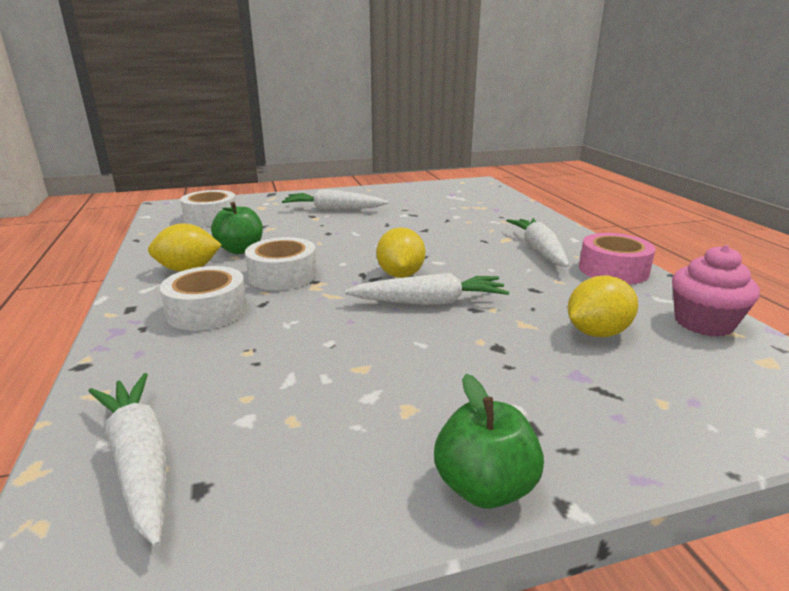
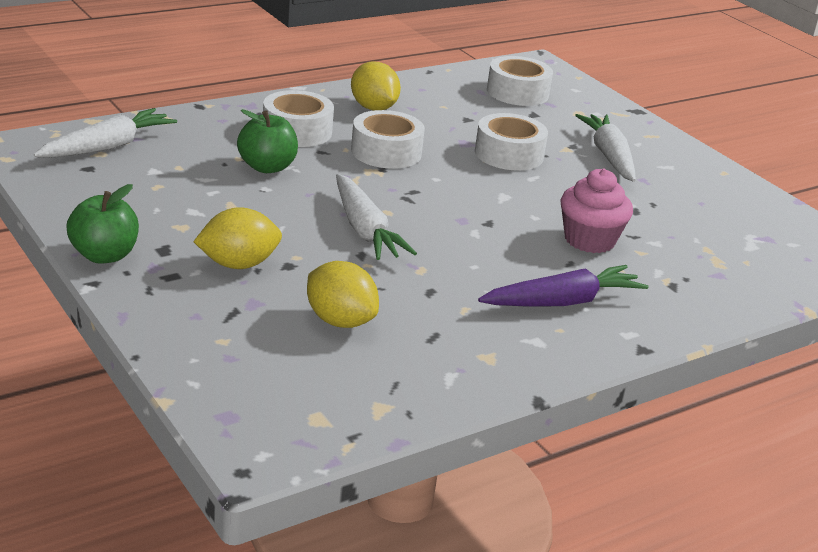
camera: 70 degrees right, 5 degrees up
green apple [211,202,263,254] -> green apple moved to [237,109,298,173]
yellow lemon [376,227,425,278] -> yellow lemon moved to [193,207,282,269]
white carrot [507,218,569,267] -> purple carrot [478,265,648,306]
pink tape [579,233,655,284] -> none
pink cupcake [672,245,760,337] -> pink cupcake moved to [560,168,633,253]
none -> white tape [475,113,548,171]

